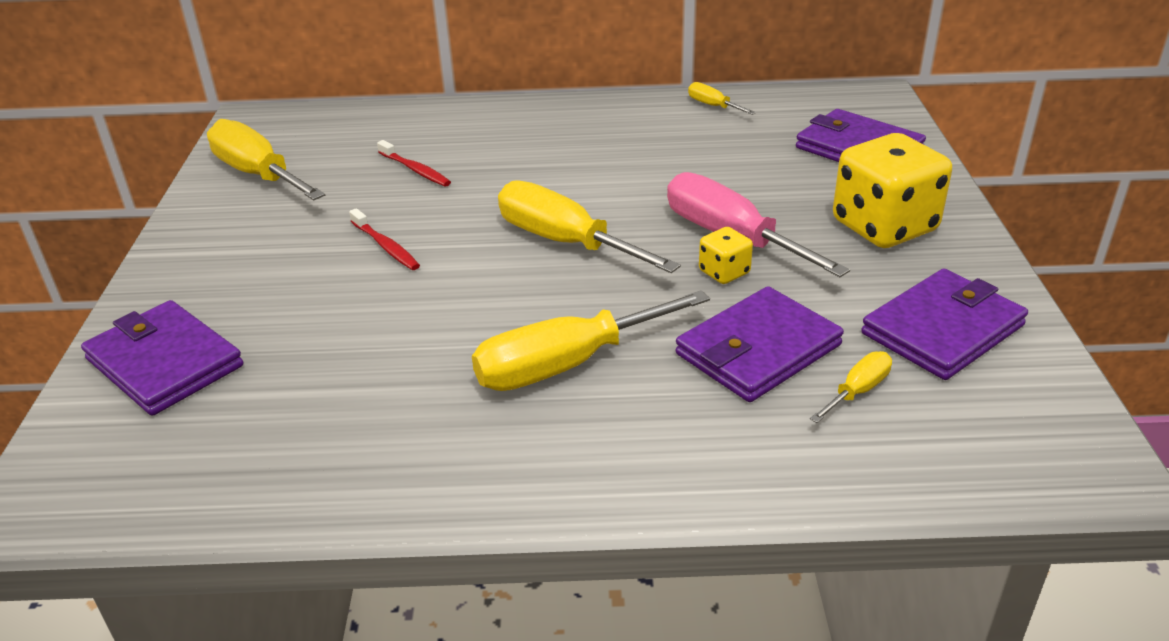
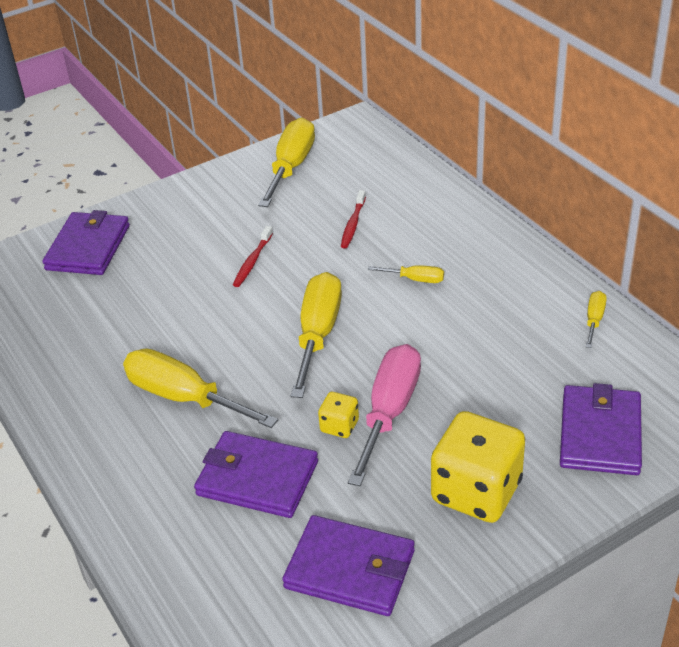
camera: 60 degrees right, 5 degrees up
yellow screwdriver [810,351,892,423] -> yellow screwdriver moved to [368,265,444,283]

